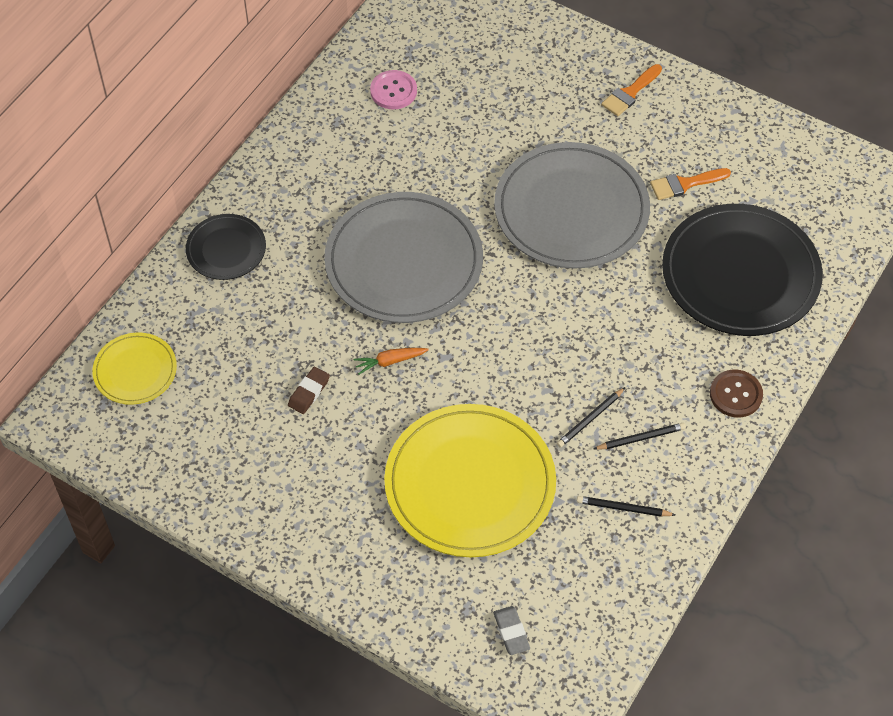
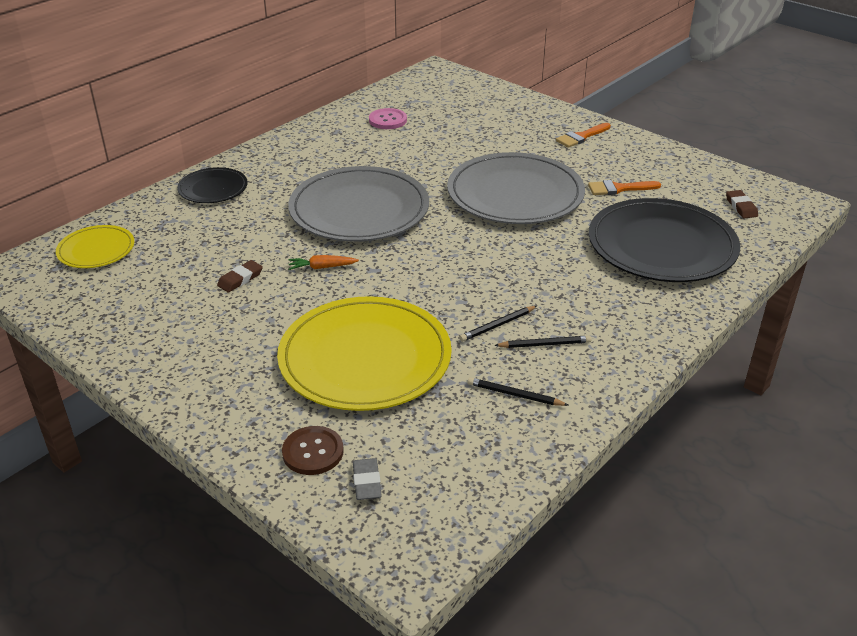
camera: 10 degrees right, 20 degrees down
brown button [710,369,763,418] -> brown button moved to [282,426,344,475]
none -> brown eraser [726,190,758,218]

